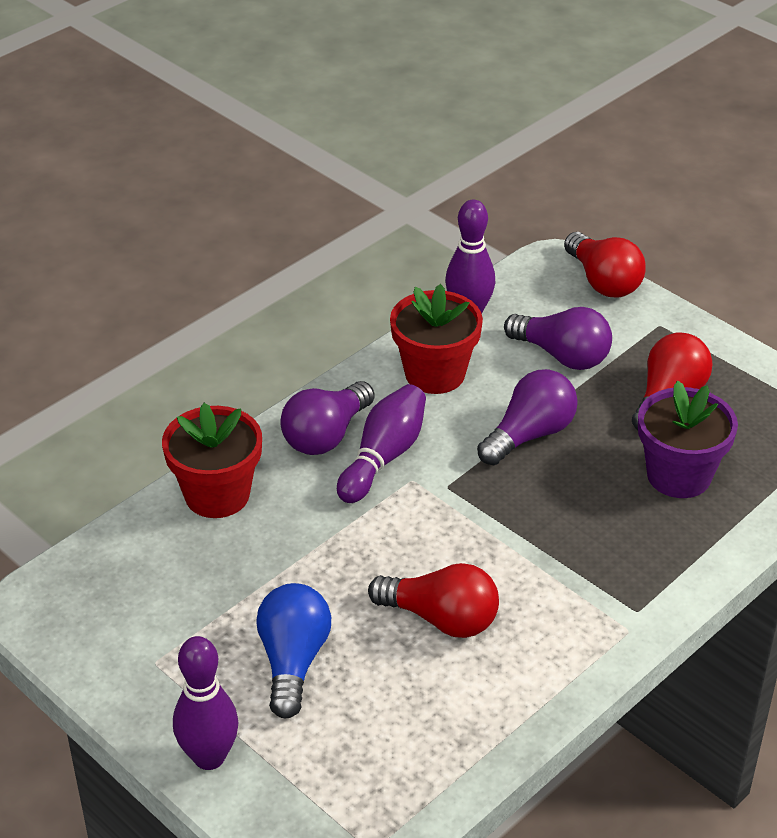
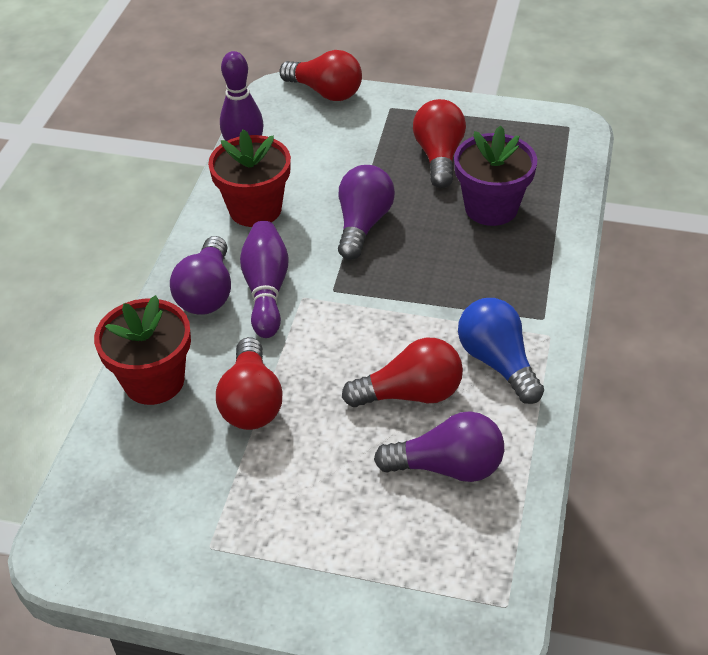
camera: 30 degrees left, 5 degrees up
purple bowling pin [173,636,239,770] -> none
blue light bulb [256,583,331,718] -> blue light bulb moved to [458,298,544,404]
purple light bulb [504,307,612,370] -> purple light bulb moved to [374,411,504,482]
none -> red light bulb [216,337,283,430]

